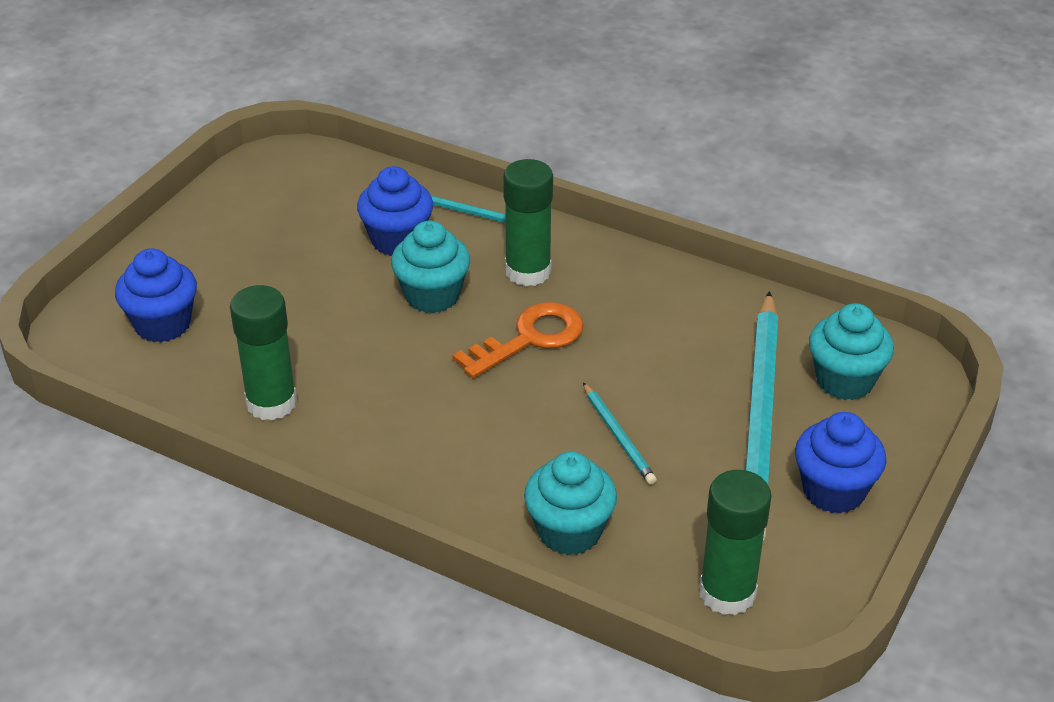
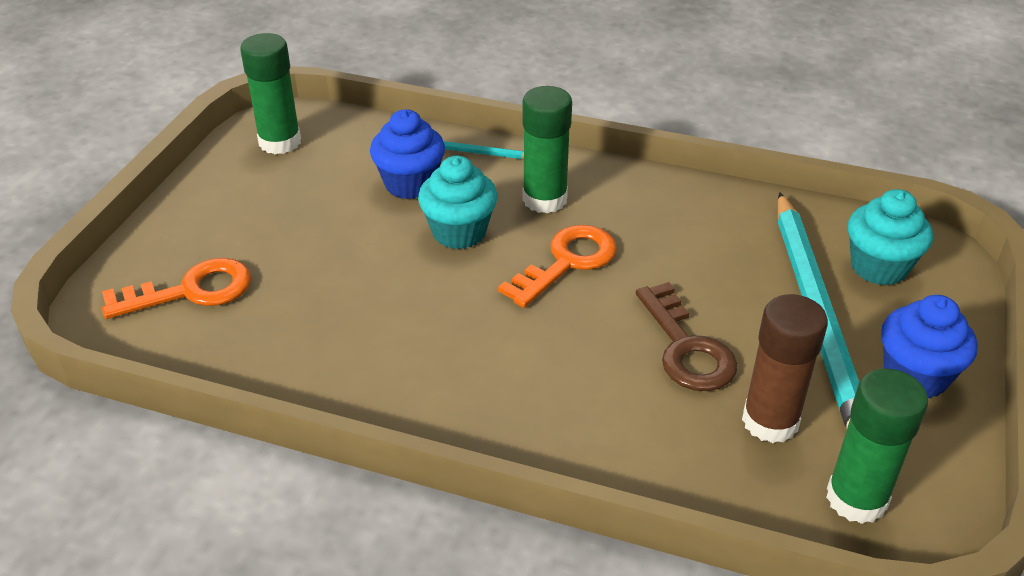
camera: 10 degrees left, 0 degrees up
blue cupcake [115,248,197,343] -> orange key [102,258,251,319]
green glue stick [230,285,297,421] -> green glue stick moved to [240,33,301,154]
turquoise cupcake [524,452,617,555] -> none
turquoise pencil [583,383,657,485] -> brown key [636,282,738,391]
none -> brown glue stick [742,294,828,443]

